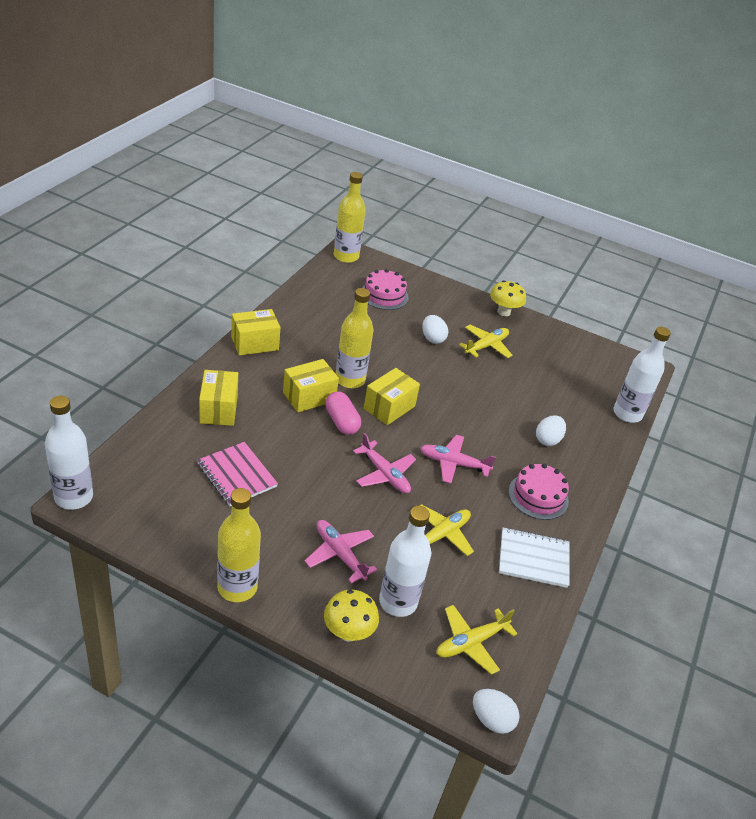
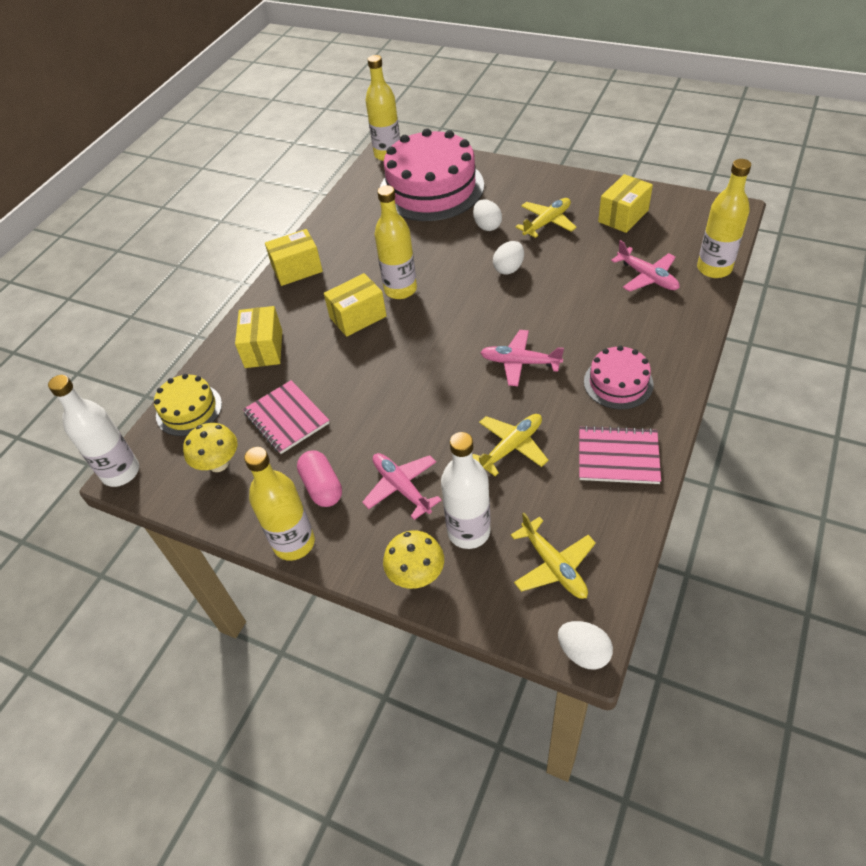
camera: 10 degrees right, 10 degrees up
pink capsule [325,391,361,435] -> pink capsule moved to [297,450,342,507]
pink plane [353,433,416,493] -> pink plane moved to [611,240,679,292]
pink cake [362,269,409,310] -> pink cake [380,128,484,221], size x2.00
yellow box [364,368,420,425] -> yellow box moved to [598,174,653,233]
yellow plane [436,605,517,675] -> yellow plane turned 90 degrees counterclockwise [511,513,596,599]
yellow mushroom [490,280,526,316] -> yellow mushroom moved to [183,423,237,472]
white notebook [499,527,569,588] -> pink notebook [579,425,661,484]
white egg [536,415,566,446] -> white egg moved to [493,241,524,275]
white bottle [613,327,671,423] -> yellow bottle [697,159,751,278]
none -> yellow cake [154,374,222,436]

